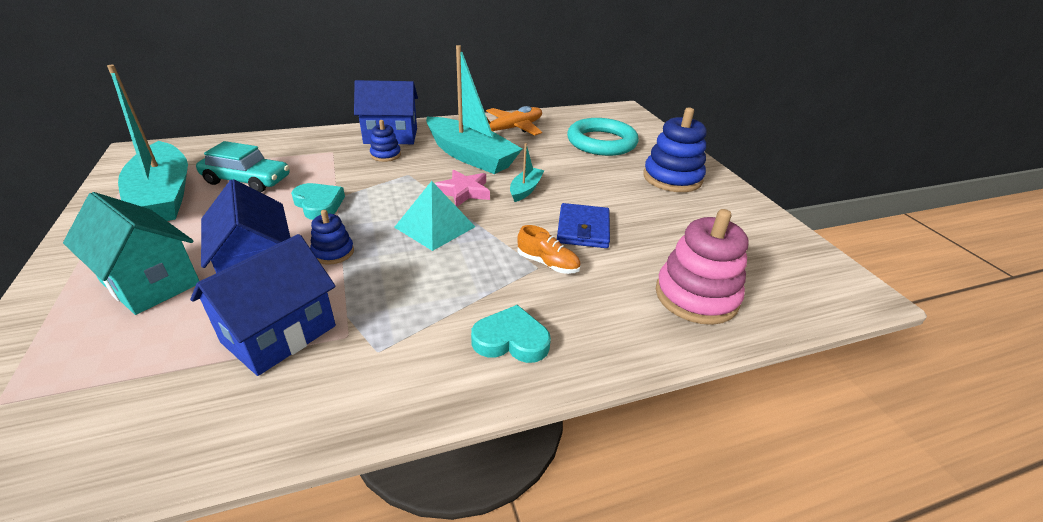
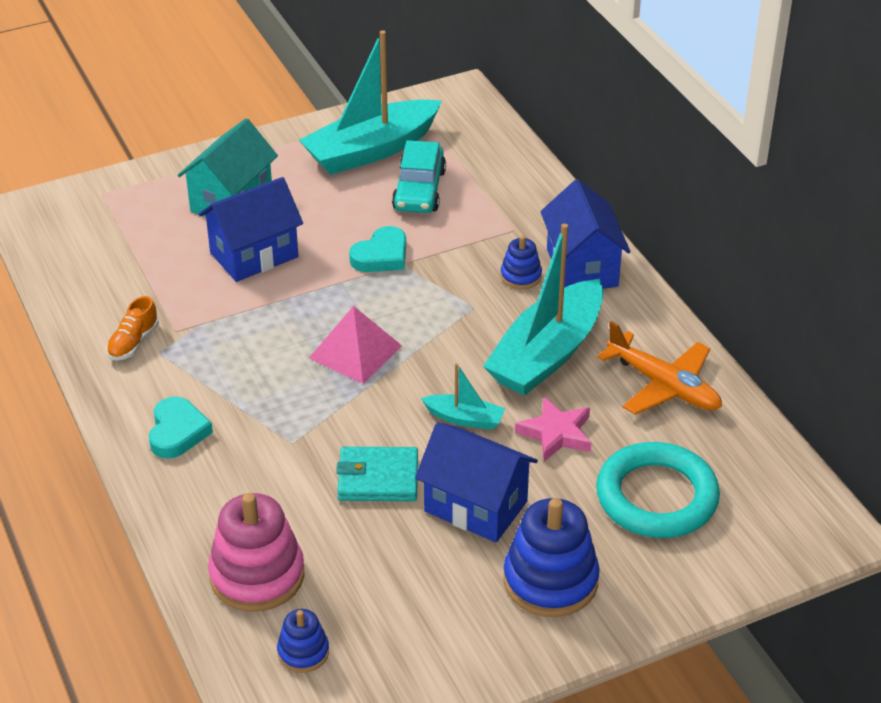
camera: 85 degrees right, 5 degrees up
blue house [190,234,336,376] -> blue house moved to [415,423,538,542]
blue stacking toy [310,210,354,265] -> blue stacking toy moved to [277,609,329,673]
turquoise pyramid [394,181,475,251] -> pink pyramid [309,306,402,384]
pink star [434,170,490,207] -> pink star moved to [515,397,592,462]
orange shoe [517,225,581,274] -> orange shoe moved to [106,296,159,361]
blue wallet [557,203,610,248] -> turquoise wallet [336,447,418,501]

